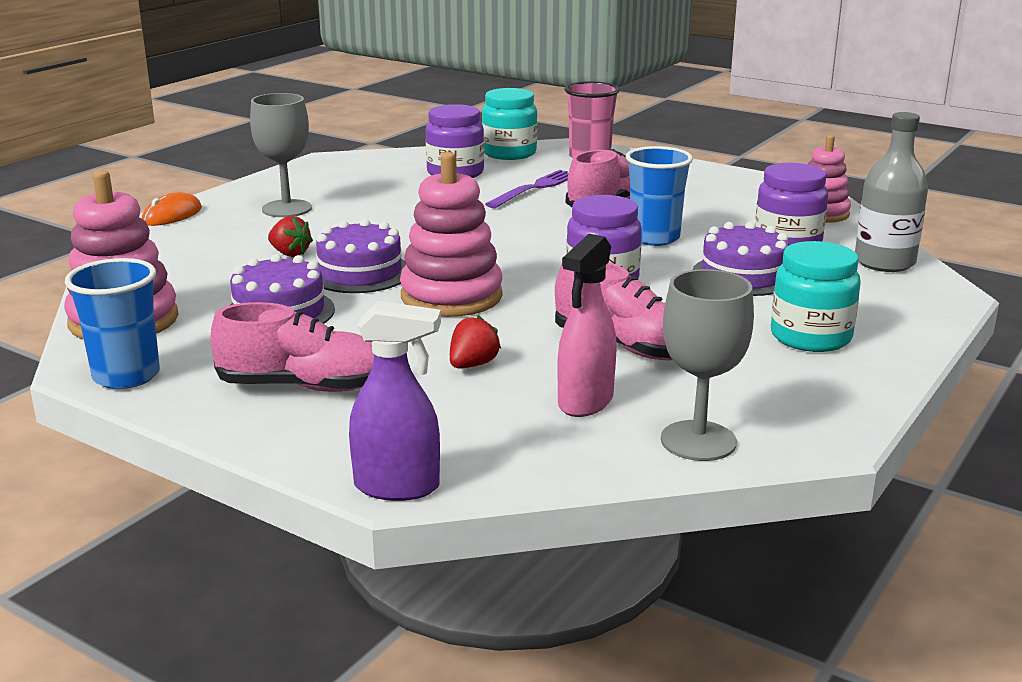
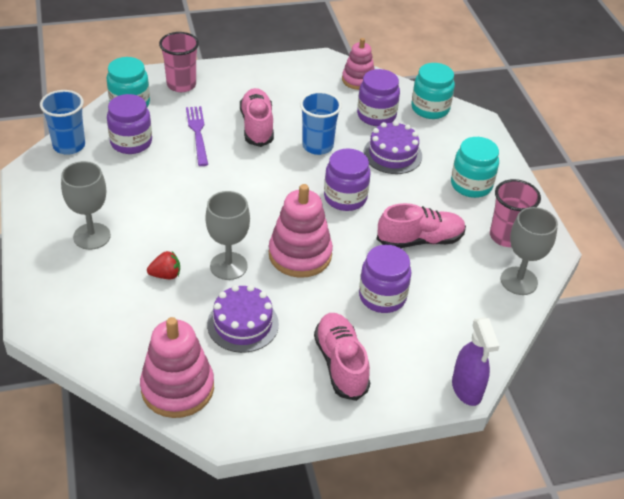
camera: 50 degrees left, 20 degrees up
blue cup [65,258,160,389] -> blue cup moved to [40,90,85,155]
orange mouse [142,192,202,226] -> none
pink shoe [210,302,374,392] -> pink shoe turned 60 degrees counterclockwise [314,313,370,401]
purple cake [316,219,406,293] -> grey goblet [205,191,250,280]
purple spray bottle [349,301,441,501] -> purple spray bottle turned 120 degrees clockwise [452,317,499,406]
red strawberry [450,315,501,369] -> purple jar [359,245,411,313]
pink spray bottle [557,234,617,417] -> none
grey bottle [855,112,928,272] -> turquoise jar [411,63,455,119]
none -> pink cup [490,179,541,247]

